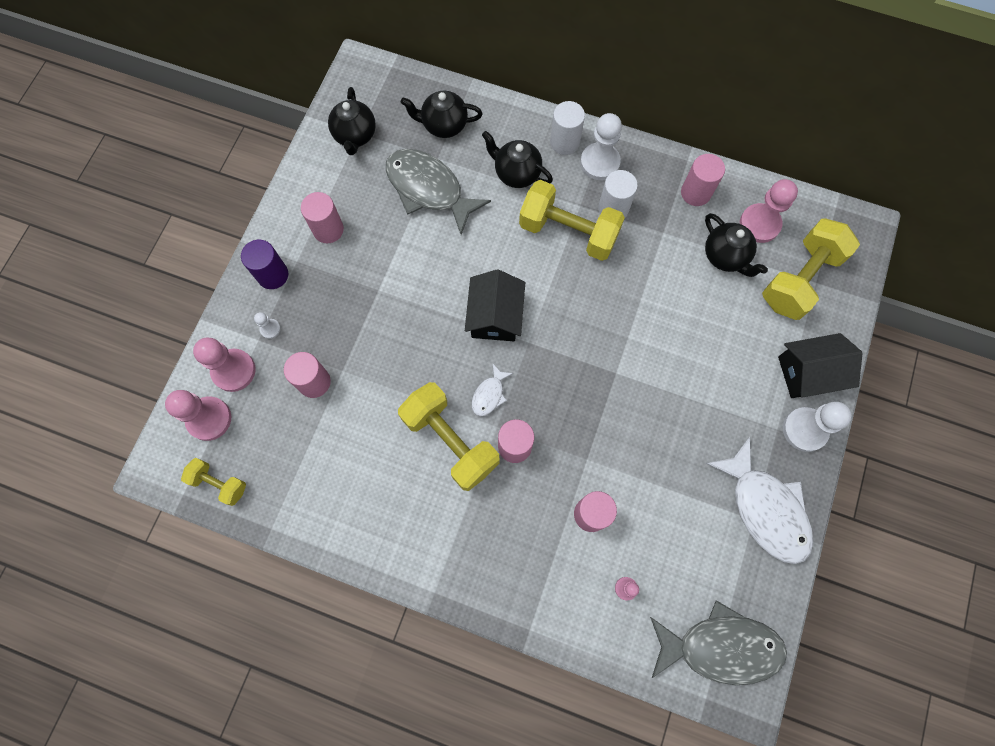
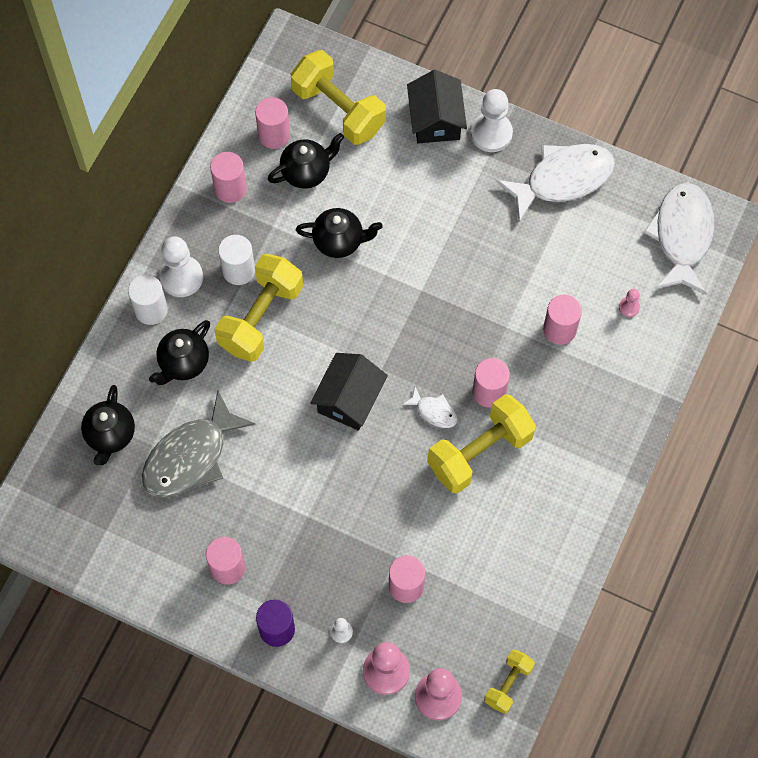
camera: 85 degrees left, 5 degrees down
black teapot [328,87,376,155] -> black teapot moved to [296,208,383,258]
black house [465,269,525,341] -> black house turned 75 degrees counterclockwise [310,353,388,431]
grey fish [650,600,787,685] -> white fish [643,183,714,295]
pink pawn [740,179,798,243] -> pink cylinder [255,97,290,149]

